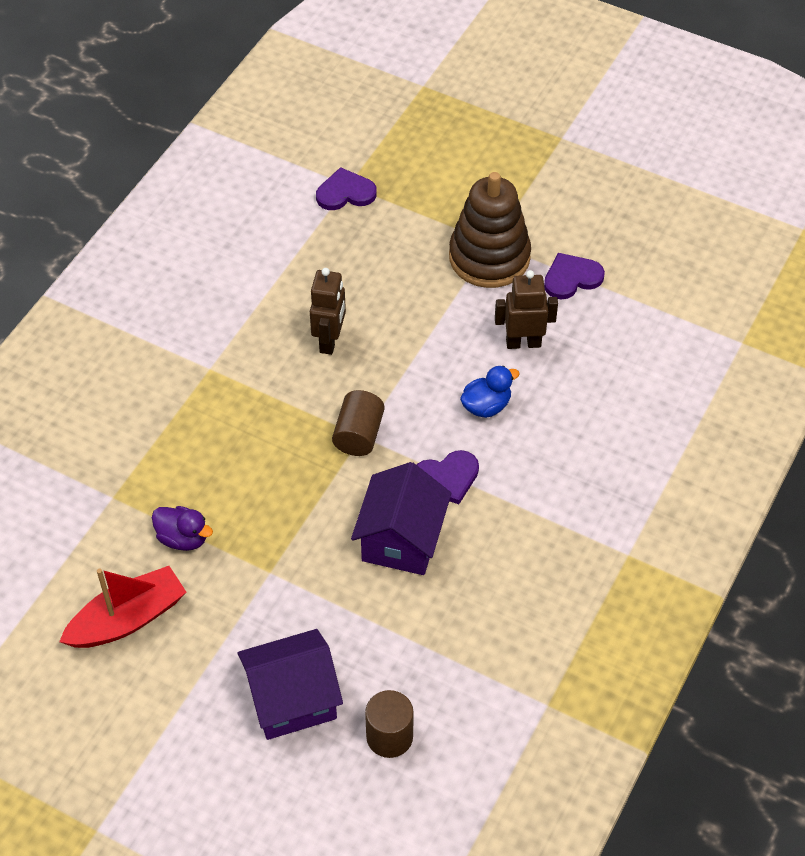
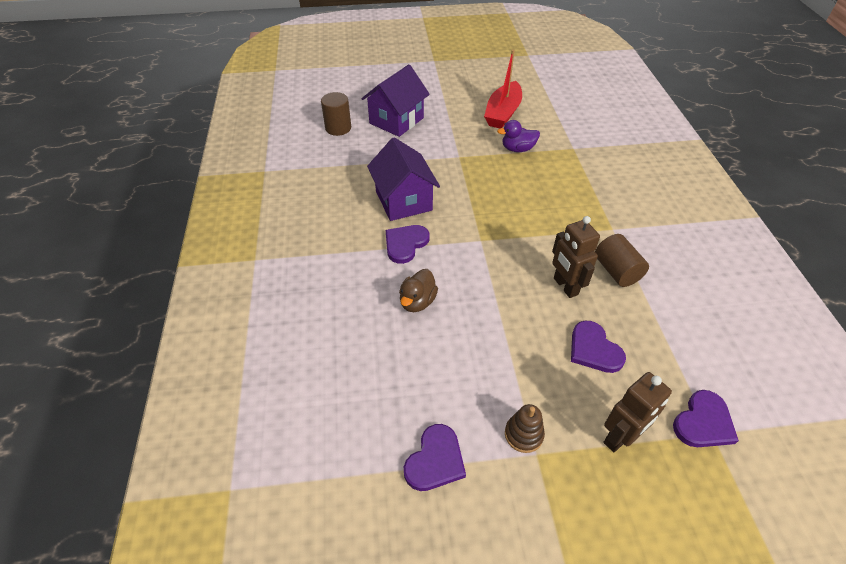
camera: 145 degrees right, 5 degrees down
brown cylinder [332,390,385,456] -> brown cylinder moved to [595,234,649,287]
brown stacking toy [449,172,531,288] -> brown stacking toy [505,404,545,453], size x0.44
blue duck [460,366,520,418] -> brown duck [399,269,438,312]
brown robot [495,270,558,349] -> brown robot moved to [603,372,672,452]
none -> purple heart [571,321,626,373]

